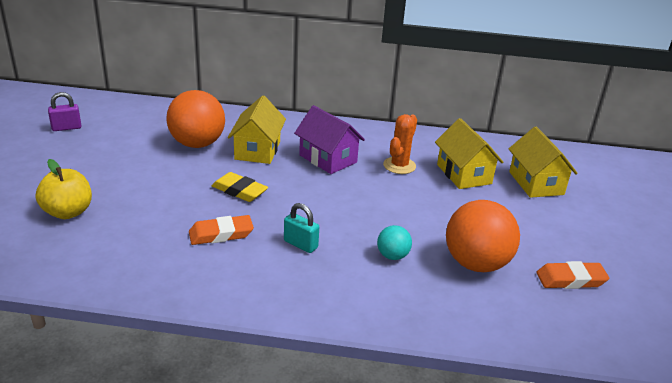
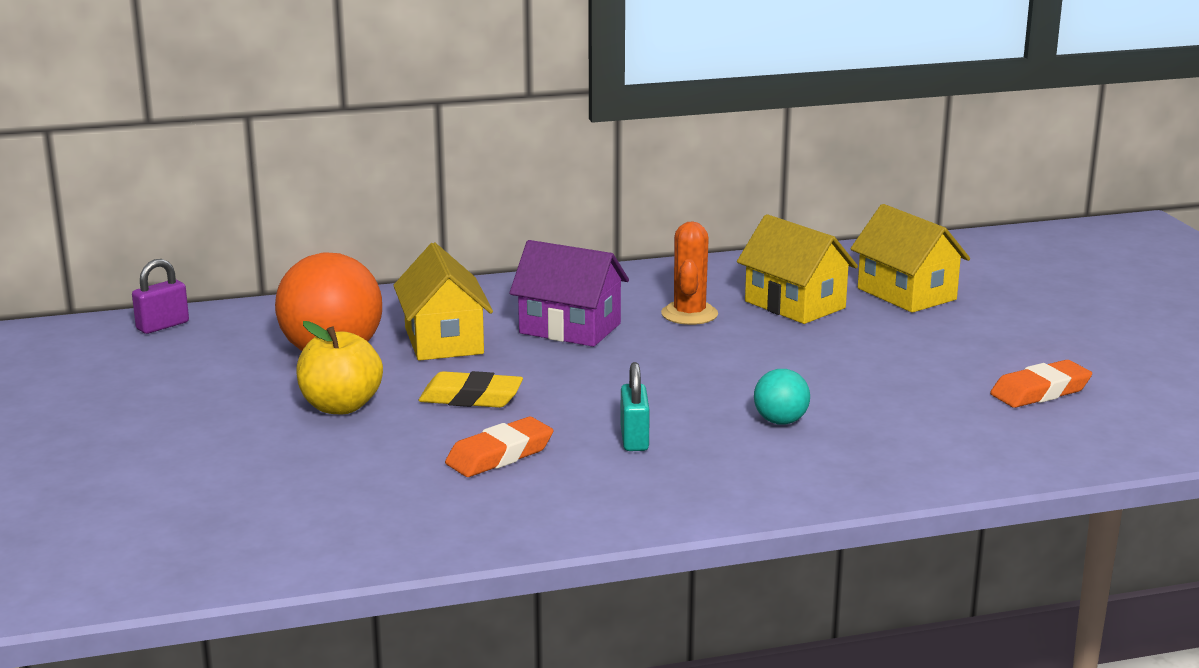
camera: 20 degrees left, 10 degrees down
yellow apple [36,159,92,219] -> yellow apple moved to [296,321,383,414]
purple padlock [48,92,81,131] -> purple padlock moved to [132,259,189,334]
turquoise padlock [284,203,319,253] -> turquoise padlock turned 75 degrees clockwise [620,362,650,451]
orange ball [446,200,520,272] -> none

